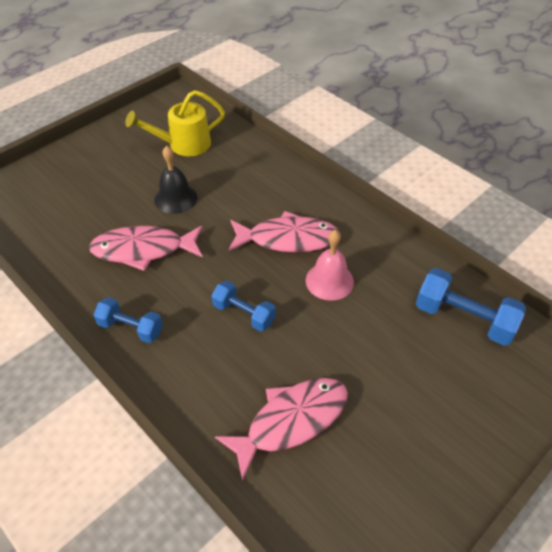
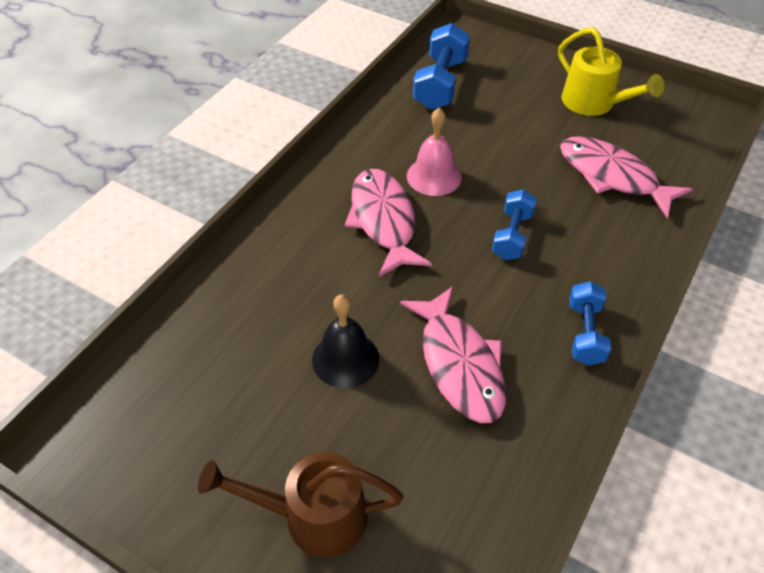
camera: 105 degrees left, 0 degrees up
yellow watering can [125,90,225,156] -> yellow watering can moved to [558,27,664,116]
none -> brown watering can [198,452,404,557]

